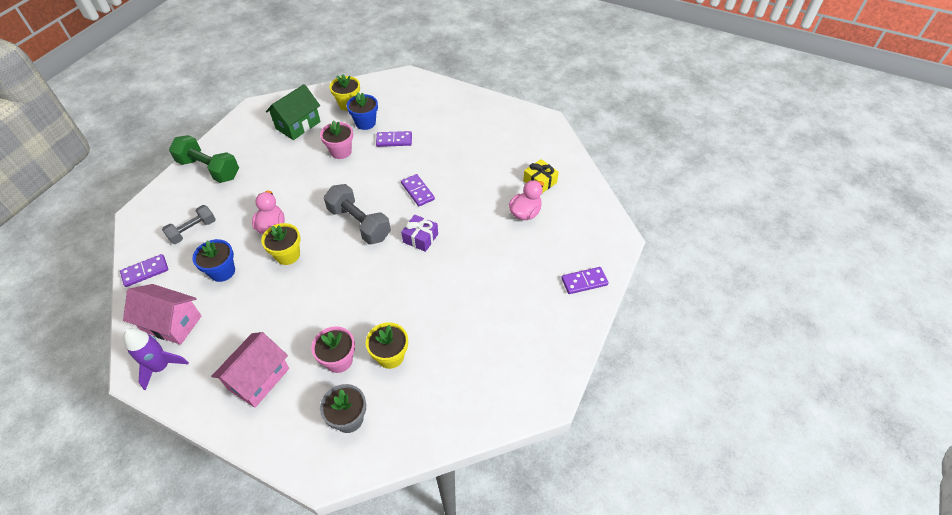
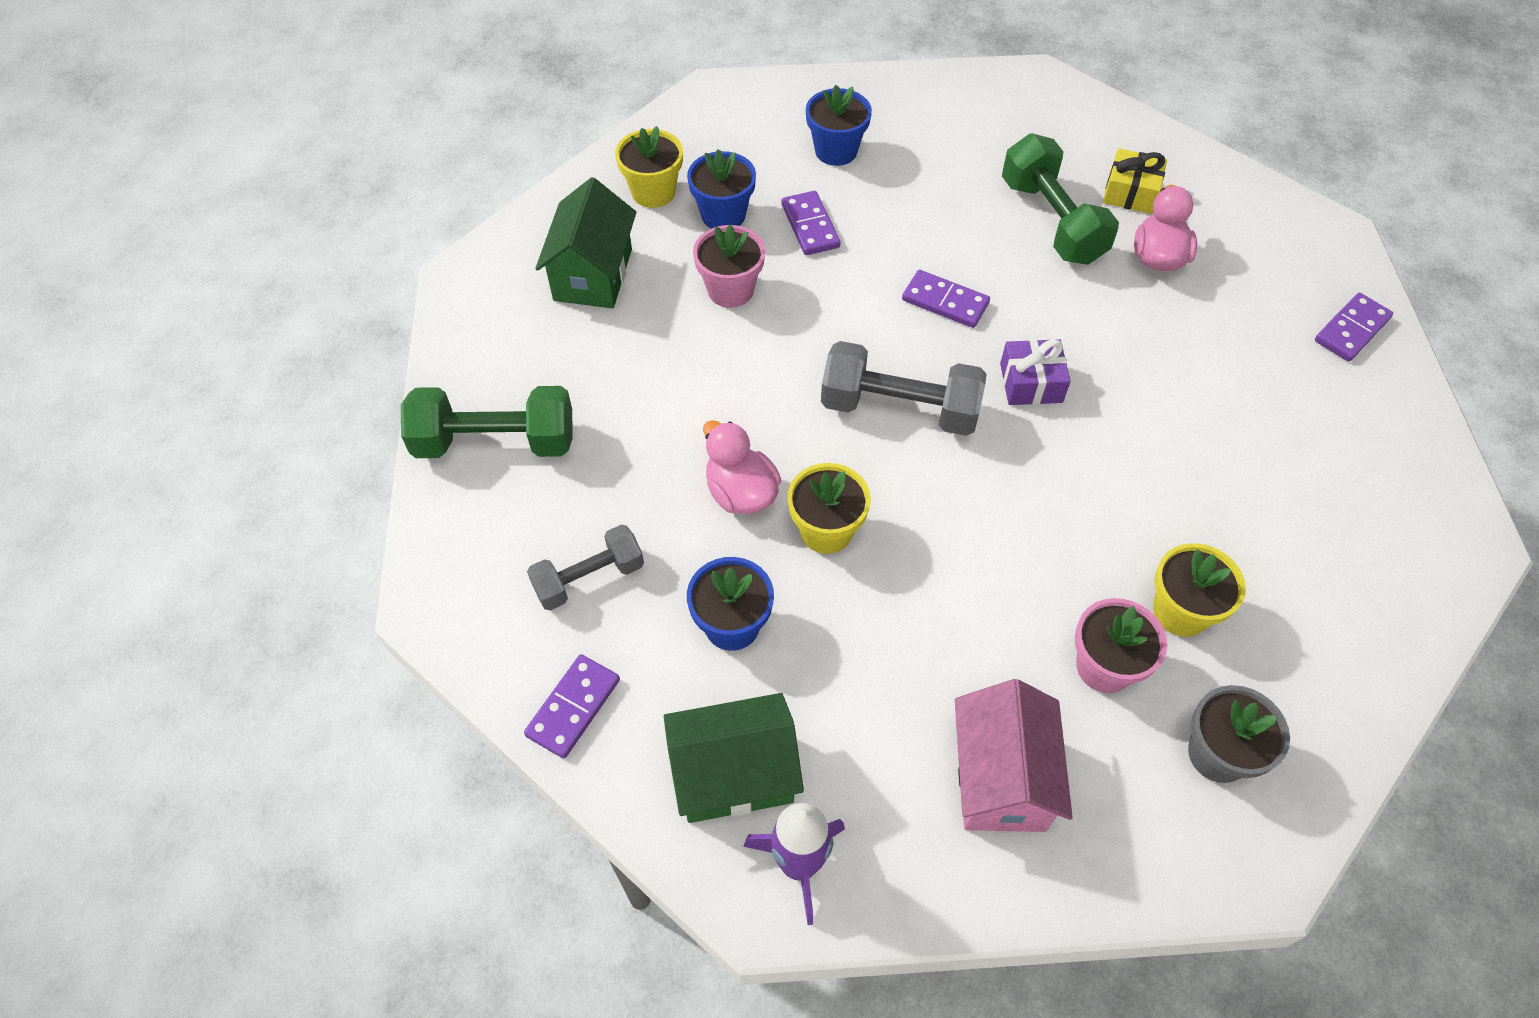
camera: 30 degrees left, 5 degrees up
pink house [123,284,202,345] -> green house [664,693,804,823]
grey dumbbell [162,205,216,244] -> grey dumbbell turned 45 degrees clockwise [527,525,644,610]
purple domino [376,131,412,147] -> purple domino turned 75 degrees counterclockwise [781,191,841,255]
none -> blue flower pot [806,85,872,166]
none -> green dumbbell [1002,134,1119,265]

